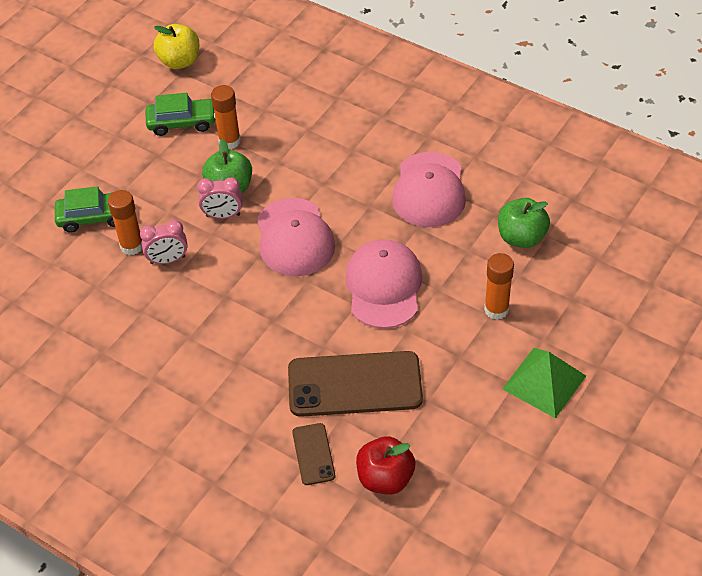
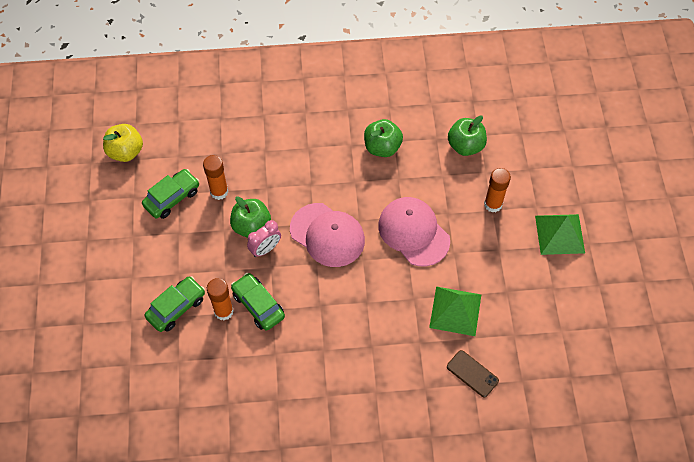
camera: 40 degrees left, 10 degrees up
pink clock [140,220,188,264] -> green car [231,273,285,331]
brown phone [288,351,423,417] -> green pyramid [429,286,481,336]
red apple [356,436,416,495] -> none
pink cap [392,152,466,227] -> green apple [364,119,403,157]

